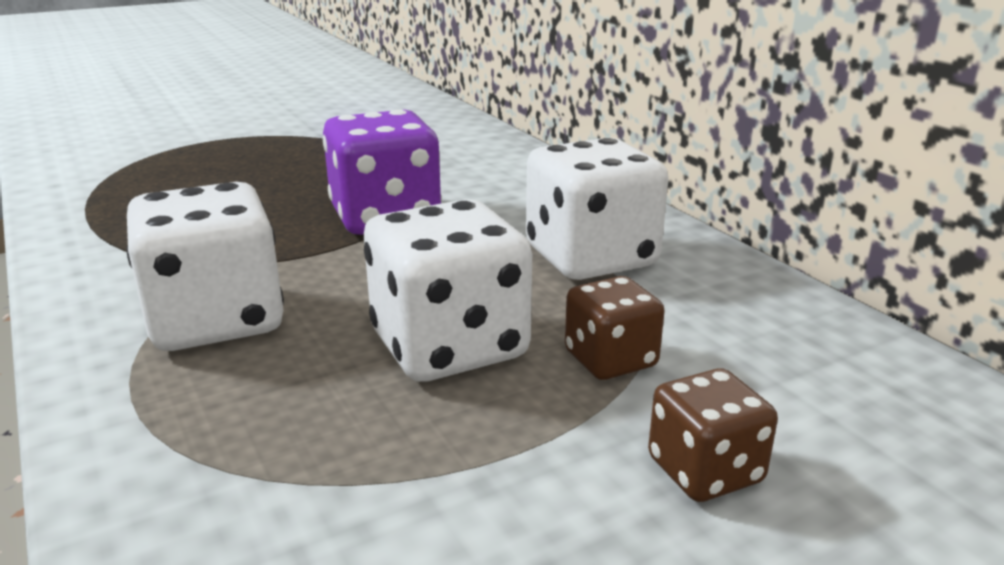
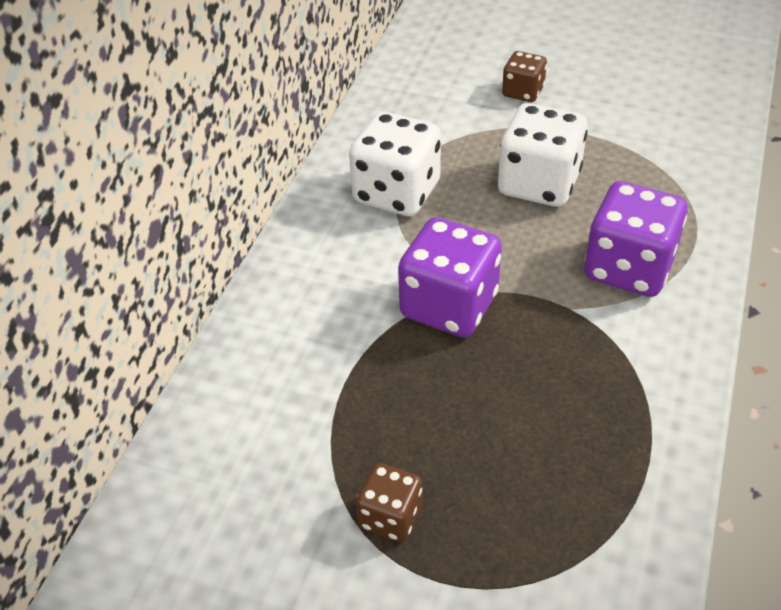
camera: 130 degrees left, 20 degrees up
white dice [126,182,284,351] -> purple dice [584,181,688,297]
brown dice [565,276,665,380] -> brown dice moved to [356,463,423,542]

